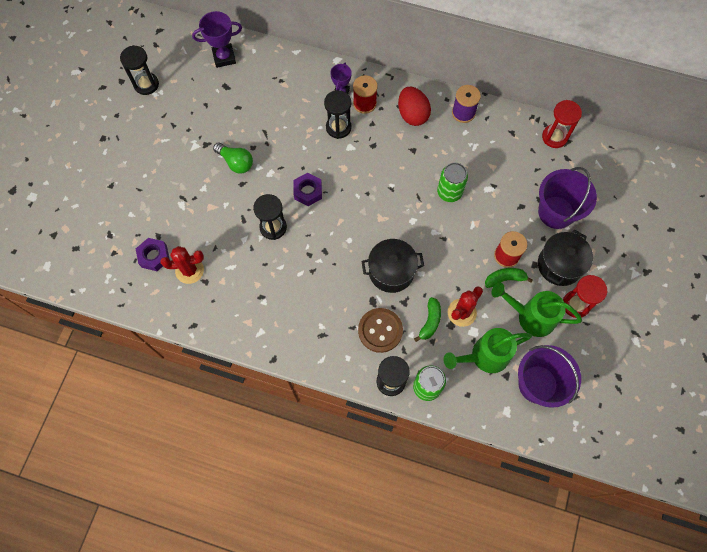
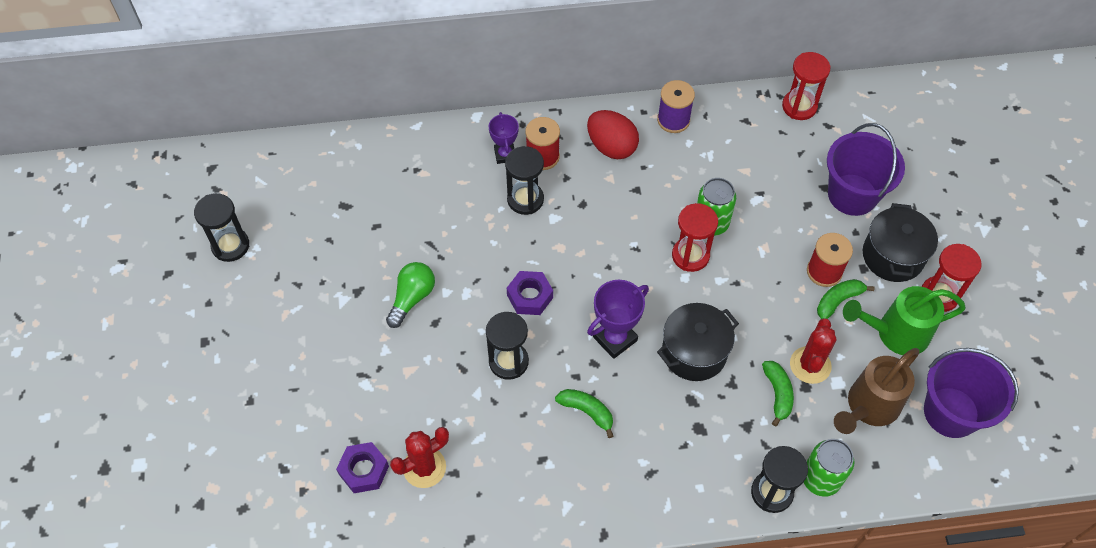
camera: 25 degrees left, 10 degrees down
purple trophy [192,11,242,68] -> purple trophy moved to [587,280,649,359]
green light bulb [213,142,253,174] -> green light bulb turned 75 degrees counterclockwise [386,262,435,328]
brown button [358,308,403,353] -> none
green watering can [443,328,532,373] -> brown watering can [834,348,919,434]
none -> green banana [555,389,613,438]
none -> red hourglass [672,203,718,272]

